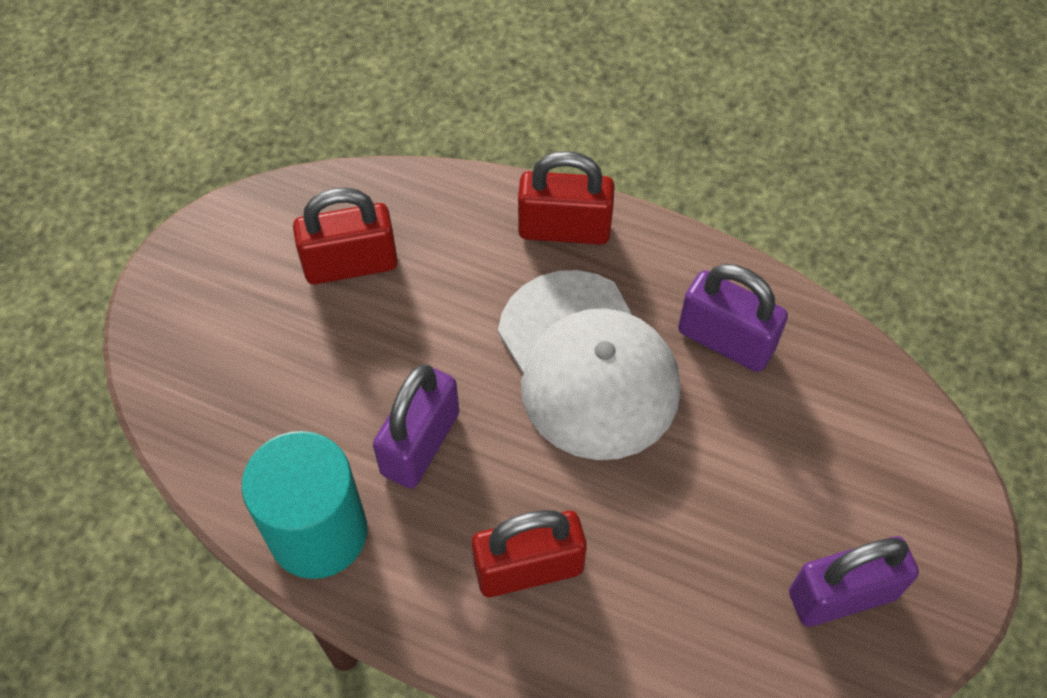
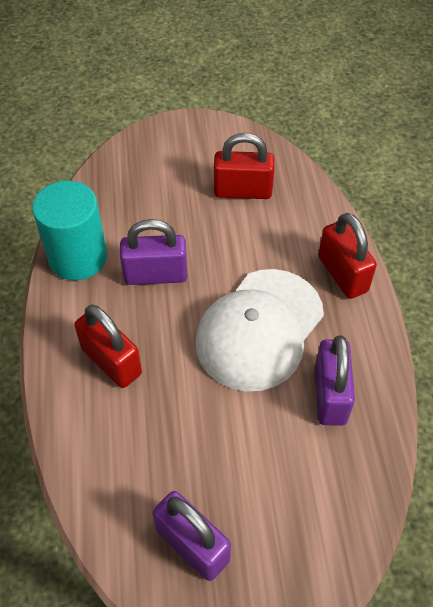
camera: 60 degrees right, 5 degrees down
red padlock [293,187,398,284] -> red padlock turned 45 degrees counterclockwise [214,133,275,199]

